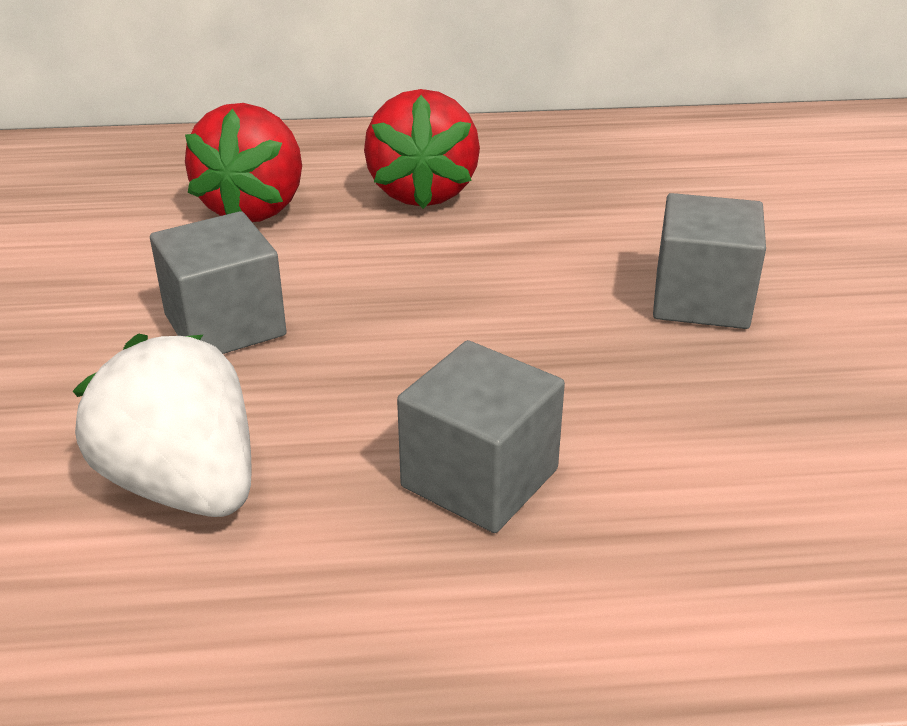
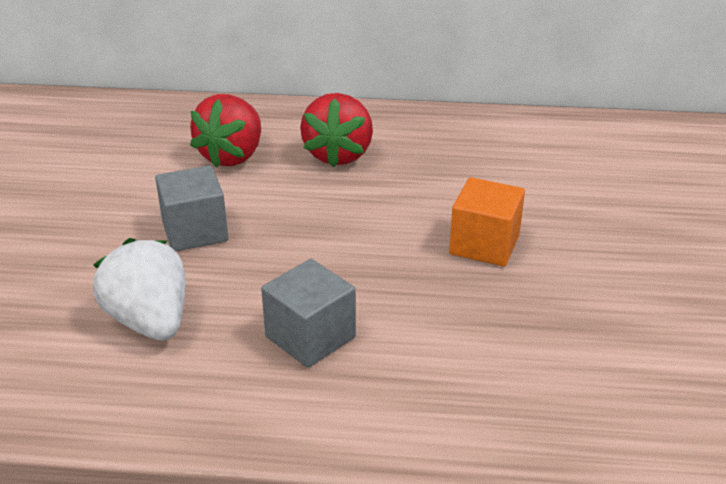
camera: 10 degrees right, 0 degrees up
grey cube [653,193,766,329] -> orange cube [449,177,525,267]

